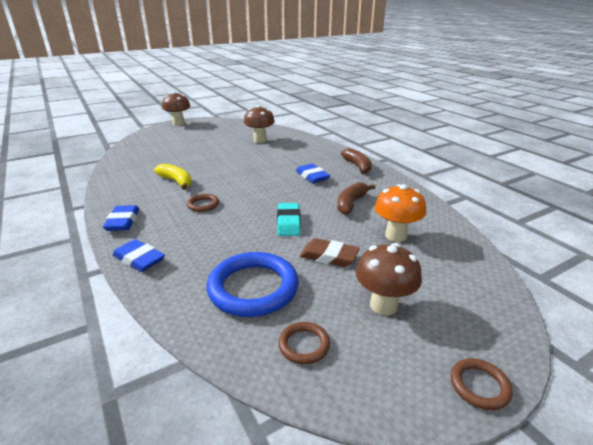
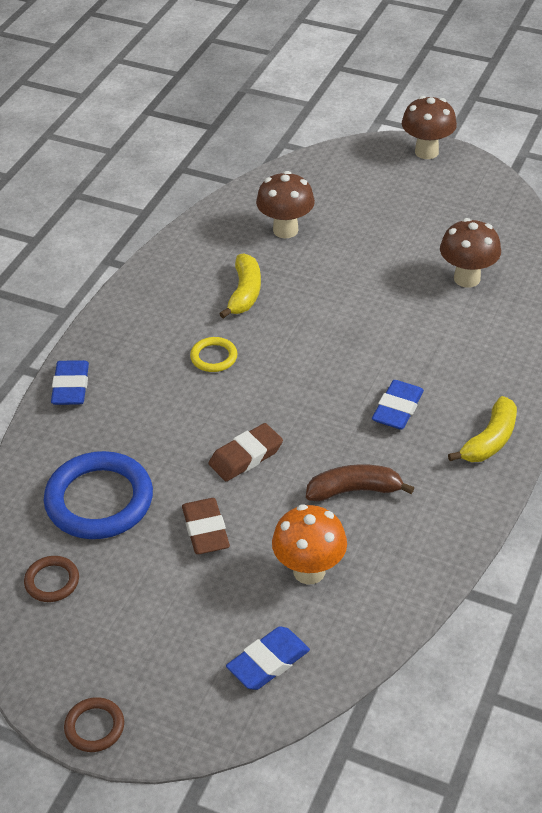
camera: 55 degrees right, 15 degrees up
blue eraser [103,205,140,231] -> blue eraser moved to [226,626,310,690]
brown ring [187,194,219,212] -> yellow ring [190,337,238,372]
turquoise eraser [277,203,301,236] -> brown eraser [209,423,283,481]
brown banana [341,148,372,175] -> yellow banana [448,396,517,462]
brown mushroom [356,243,422,316] -> brown mushroom moved to [256,171,315,239]

